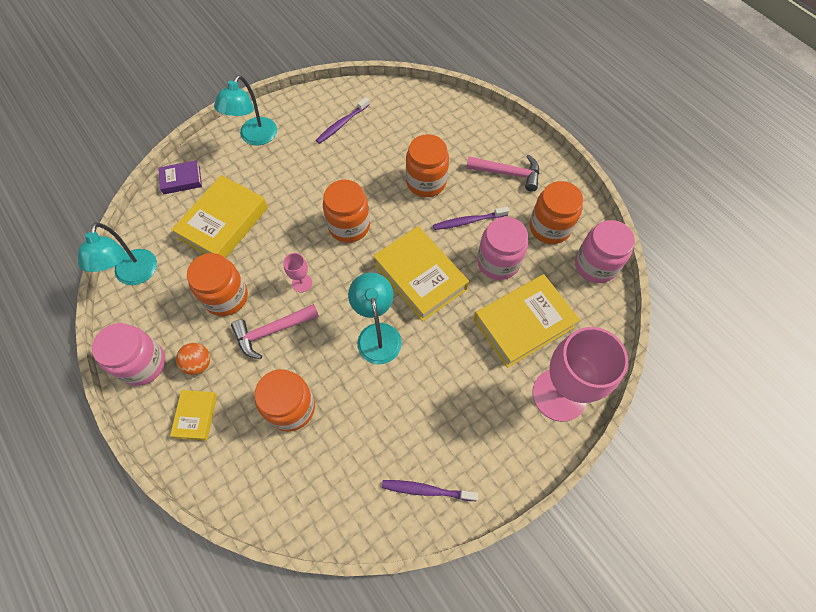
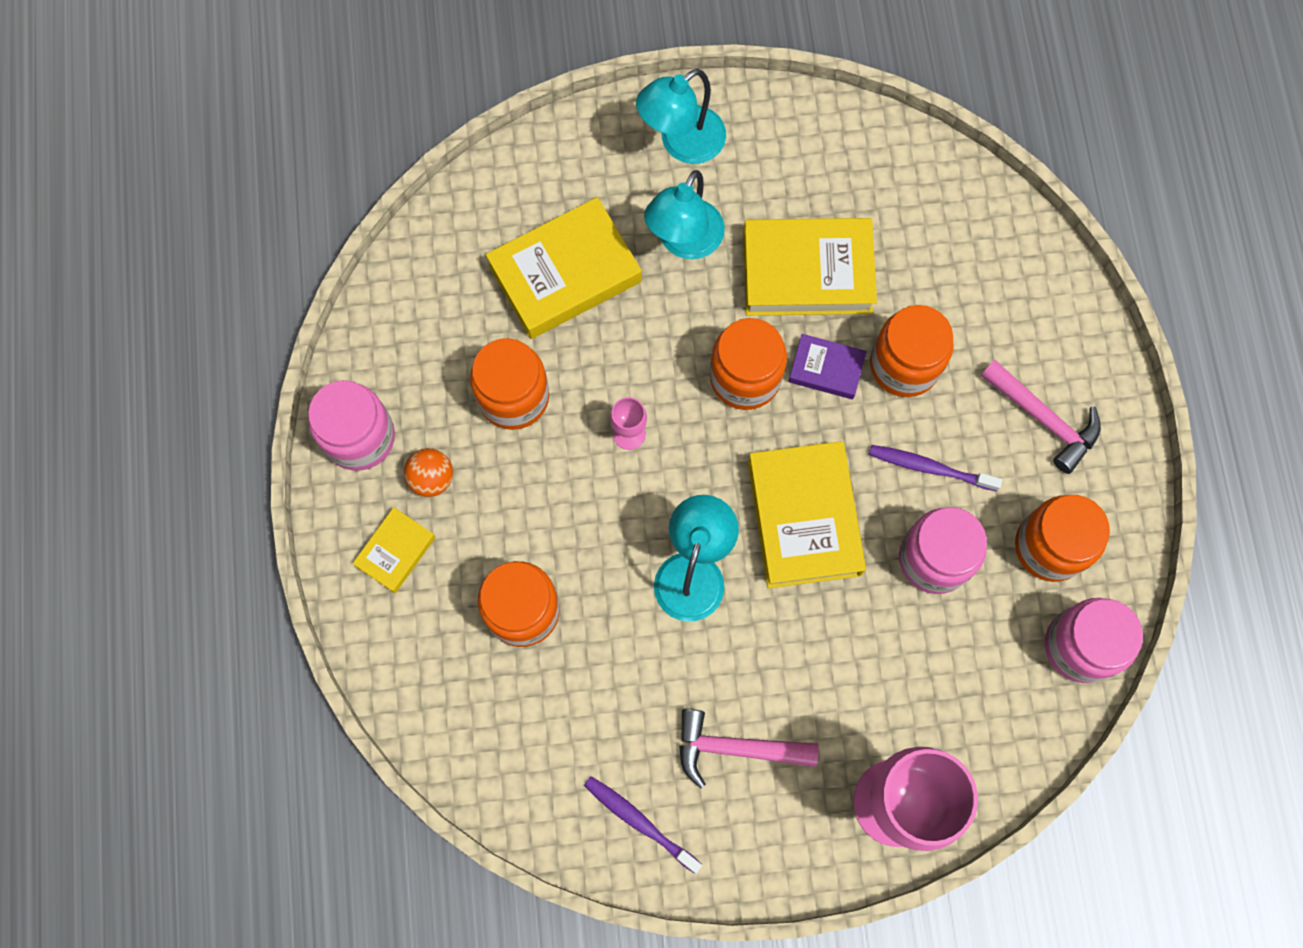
camera: 30 degrees right, 10 degrees up
turquoise lamp [78,222,157,285] -> turquoise lamp moved to [644,170,725,259]
purple book [158,160,202,194] -> purple book moved to [788,334,867,399]
pink hammer [231,304,319,359] -> pink hammer moved to [679,709,818,788]
purple toothbrush [316,97,370,144] -> none
yellow book [474,274,580,368] -> yellow book moved to [743,218,877,316]

